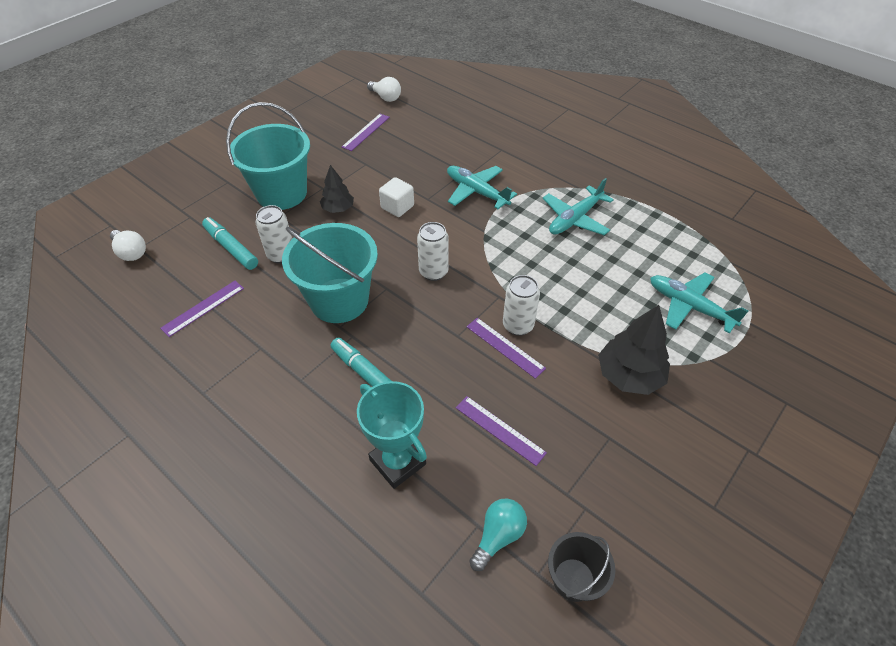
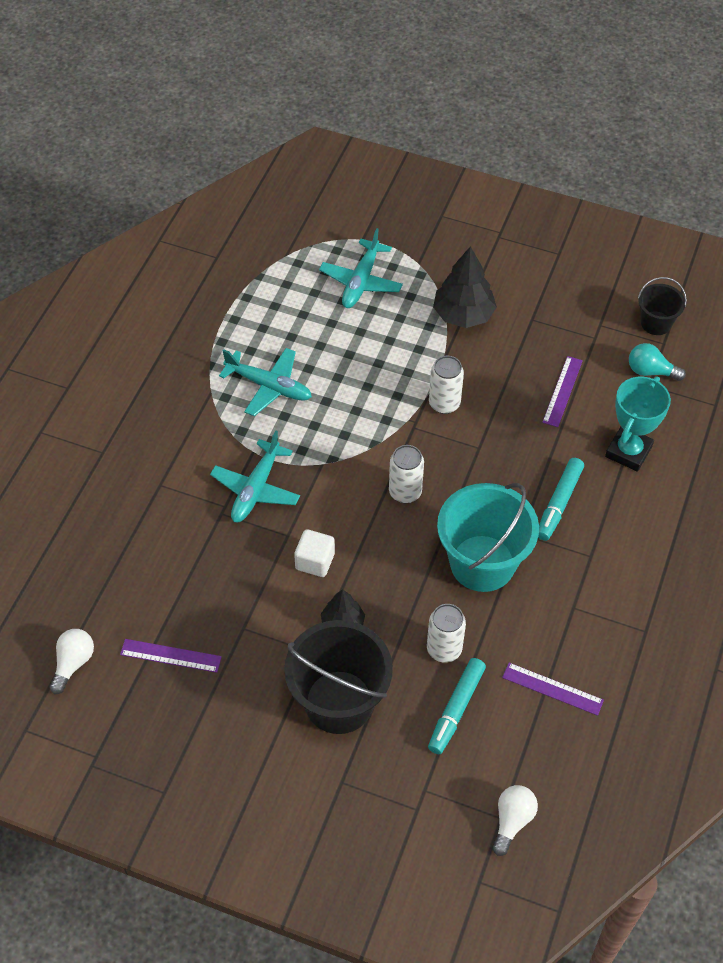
camera: 110 degrees left, 5 degrees up
turquoise bucket [226,102,310,210] -> black bucket [284,620,393,734]
purple ruler [466,318,546,379] -> none

